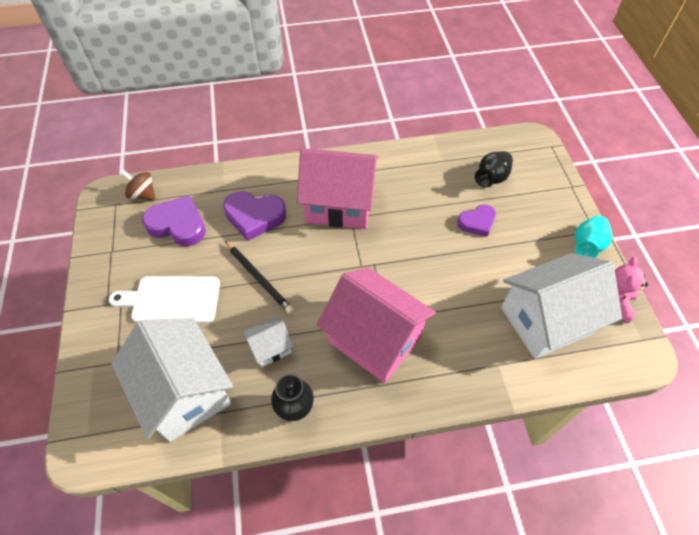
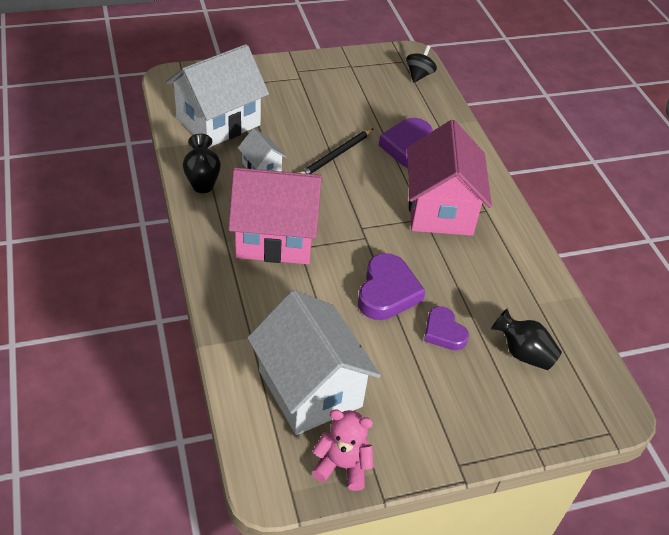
camera: 80 degrees right, 10 degrees down
white cutting board [109,276,220,323] -> none
brown spinning top [120,170,156,200] -> black spinning top [406,45,437,83]
purple heart [142,195,206,246] -> purple heart moved to [358,253,426,320]
pink house [317,268,436,383] -> pink house turned 60 degrees clockwise [228,167,322,264]
turquoise vase [575,216,612,258] -> none

